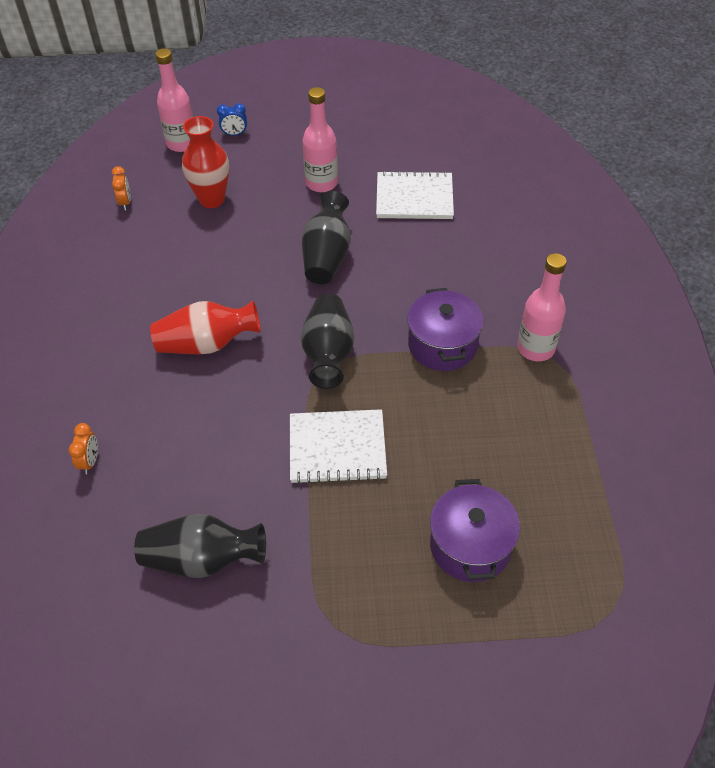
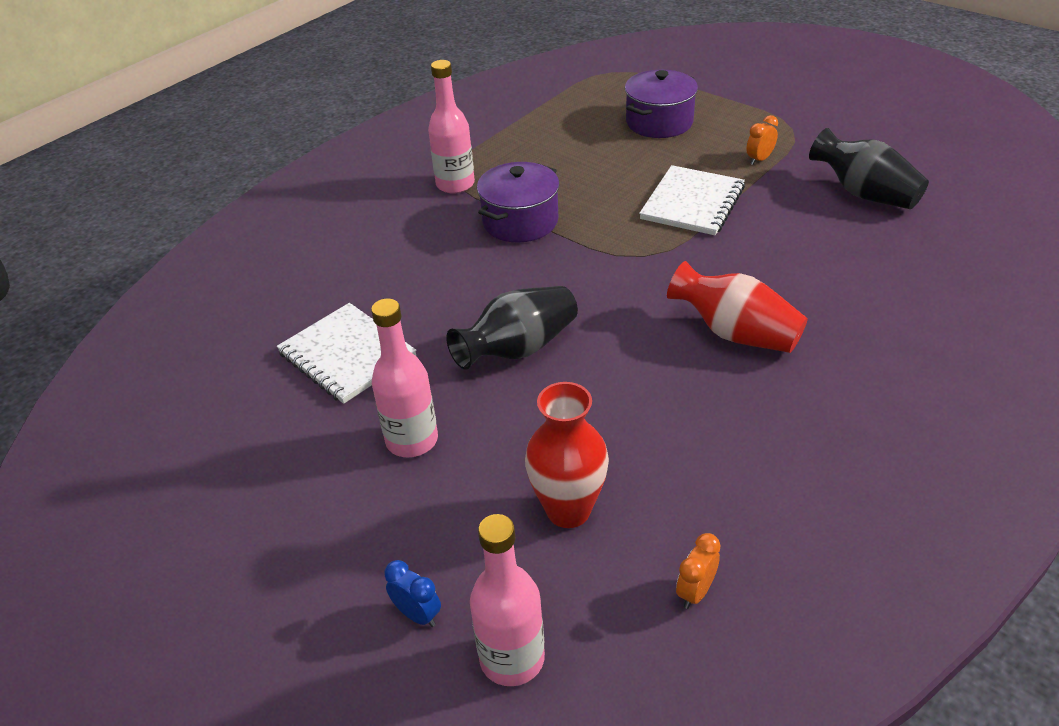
camera: 135 degrees left, 10 degrees down
orange clock [68,423,98,474] -> orange clock moved to [746,115,778,165]
white notebook [290,409,387,484] -> white notebook turned 75 degrees clockwise [639,165,745,235]
black vase [301,293,354,389] -> none

